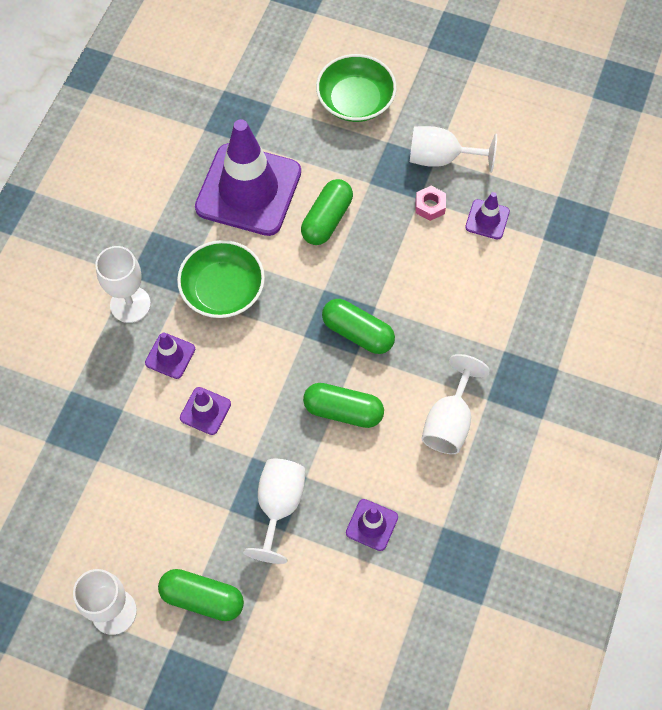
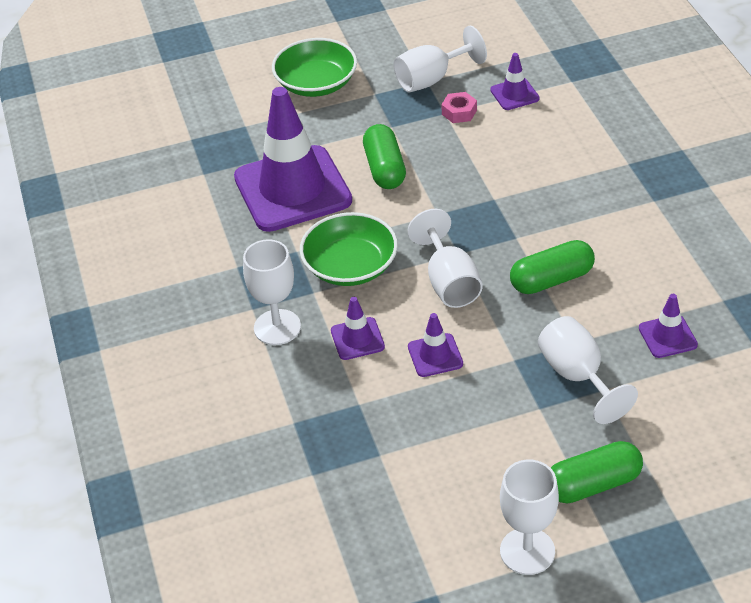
camera: 35 degrees left, 20 degrees down
green capsule [322,299,395,354] -> none
white goblet [421,354,490,454] -> white goblet moved to [408,209,483,308]

